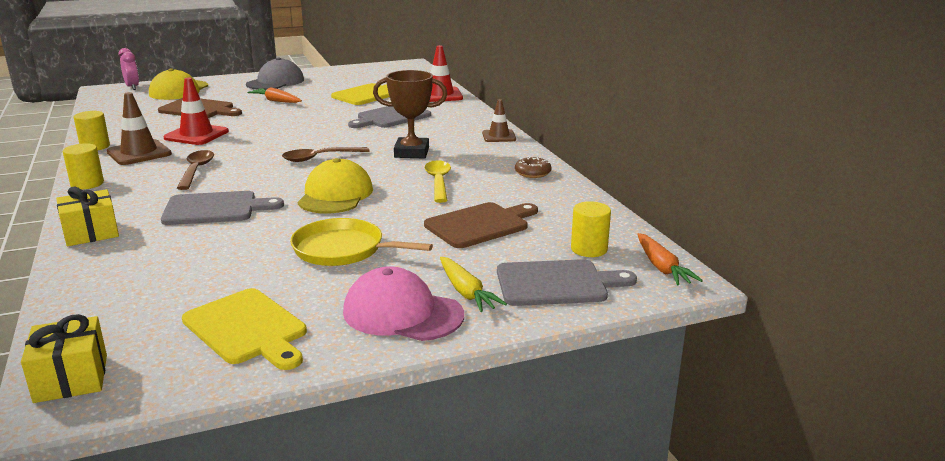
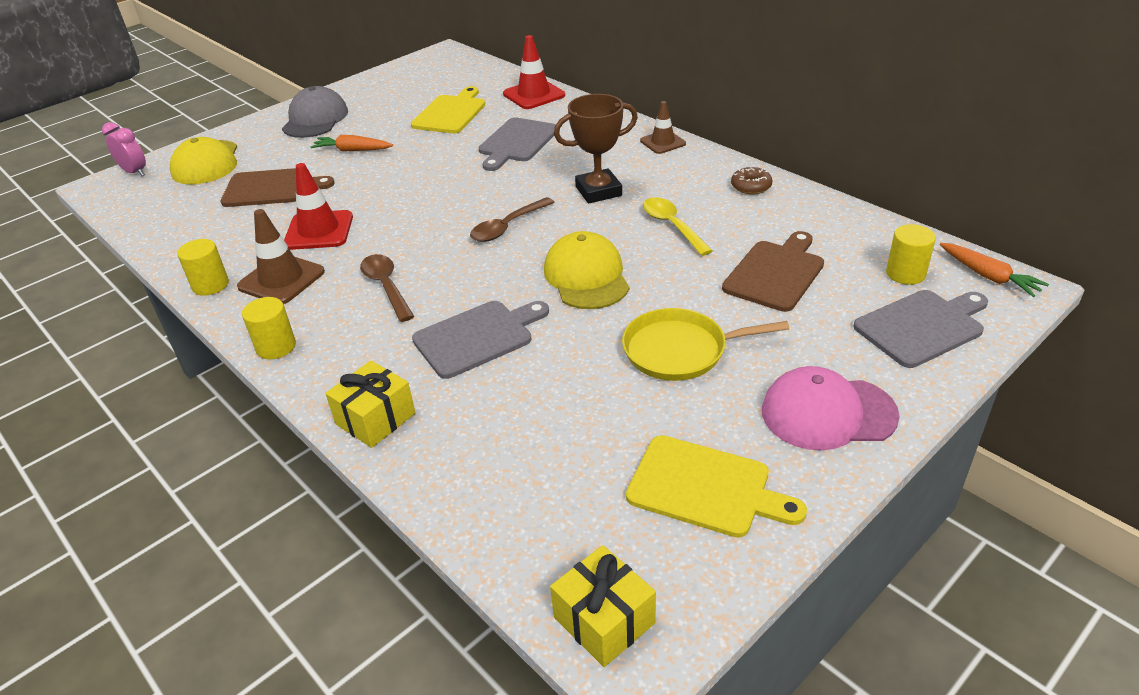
camera: 20 degrees left, 15 degrees up
yellow carrot [440,257,507,312] -> none

